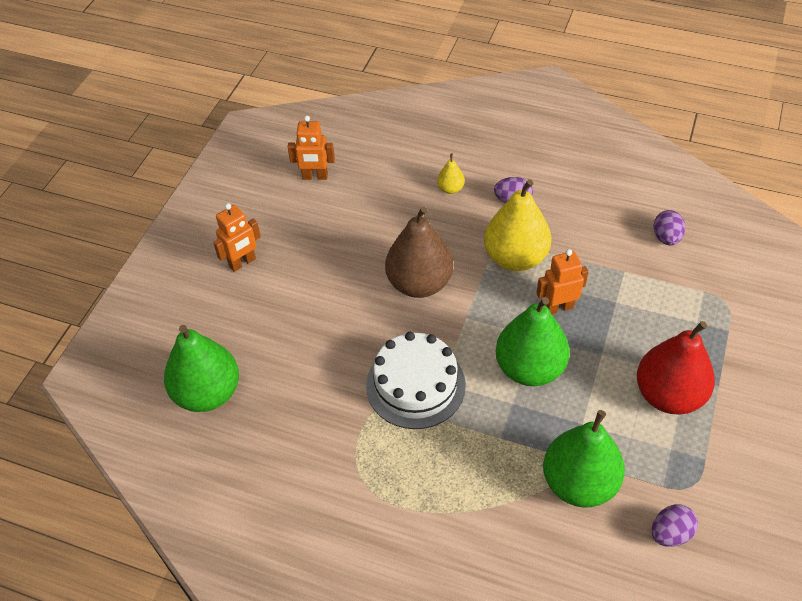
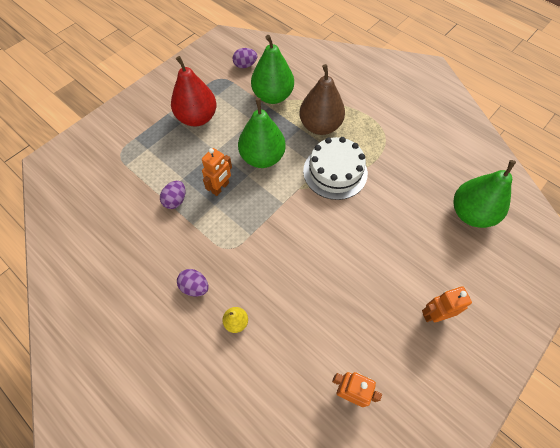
camera: 160 degrees left, 10 degrees up
brown pear [385,207,453,298] -> brown pear moved to [299,64,345,135]
yellow pear [484,179,552,271] -> none
orange robot [536,249,589,314] -> orange robot turned 60 degrees counterclockwise [202,148,232,196]
purple egg [654,210,685,245] -> purple egg moved to [160,181,185,209]

